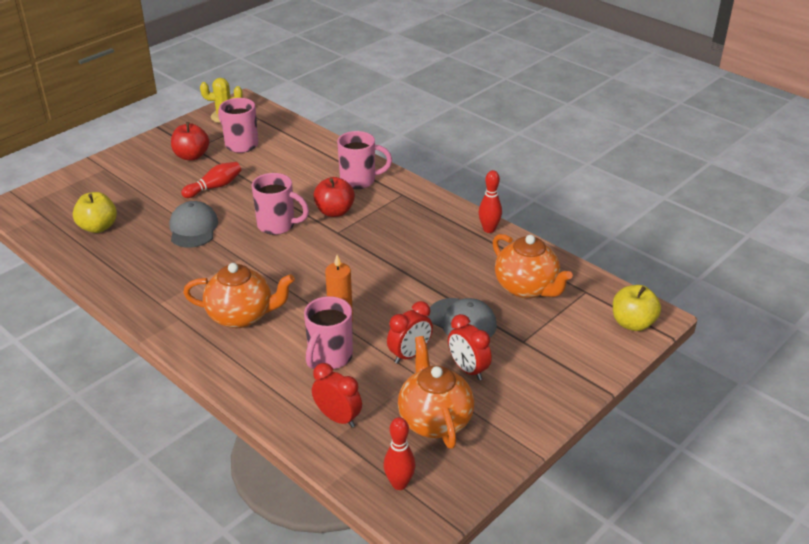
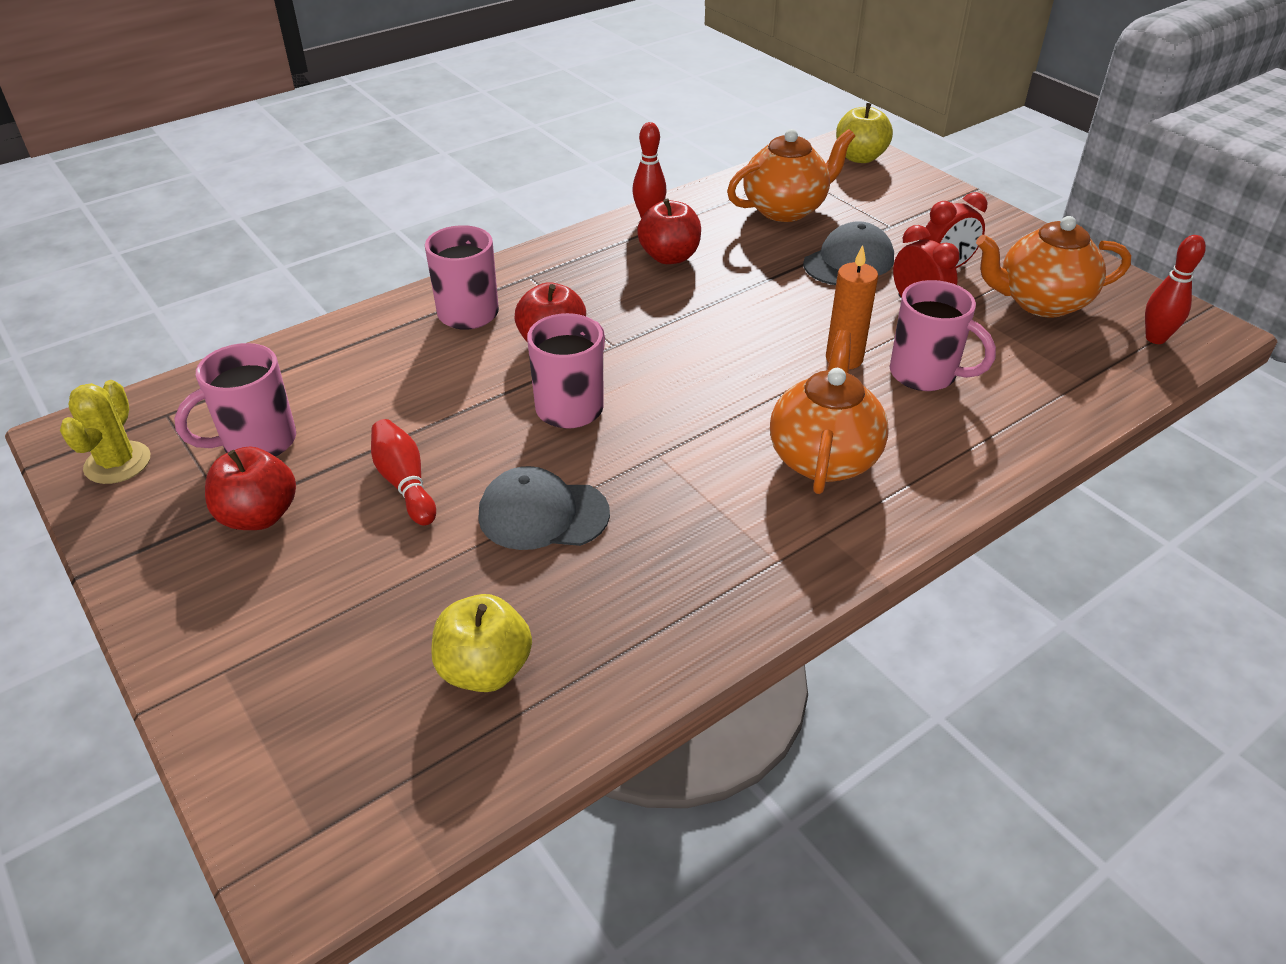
camera: 80 degrees left, 5 degrees up
red clock [312,363,362,427] -> none
none -> red apple [637,198,701,264]

